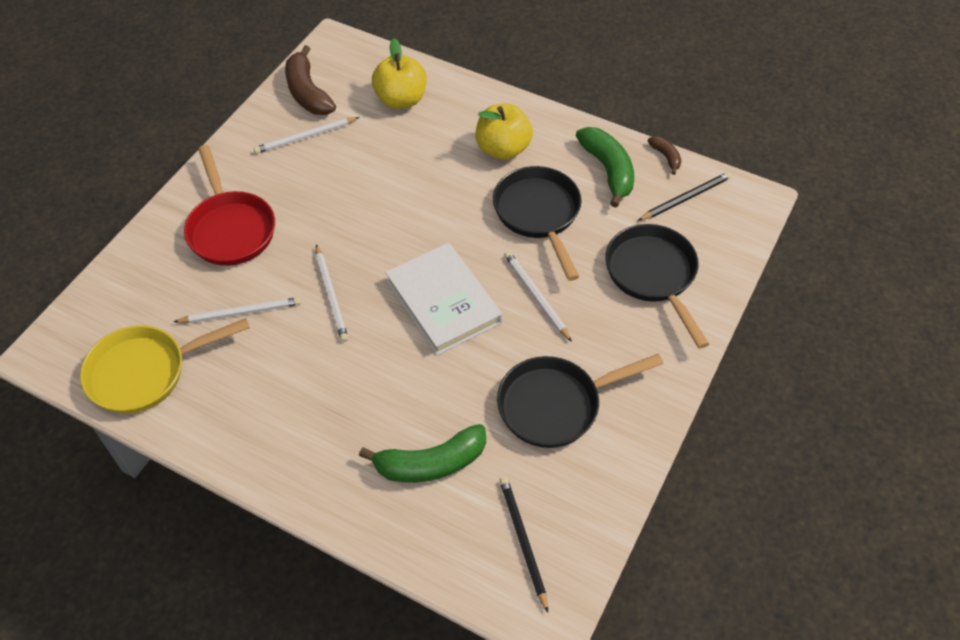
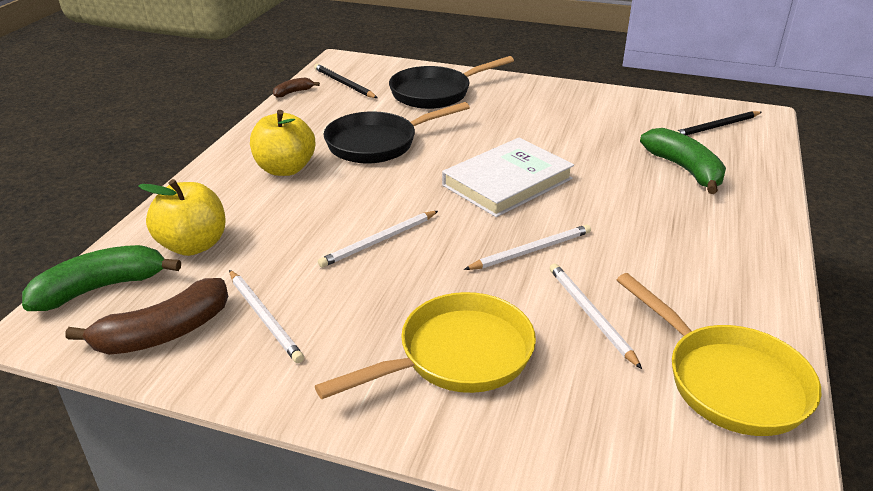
camera: 100 degrees left, 20 degrees down
red pan [184,145,275,266] -> yellow pan [315,292,536,399]
black pan [497,354,663,448] -> none
white pencil [504,251,572,342] -> white pencil moved to [318,211,438,268]
green banana [576,127,634,207] -> green banana moved to [22,245,181,311]

